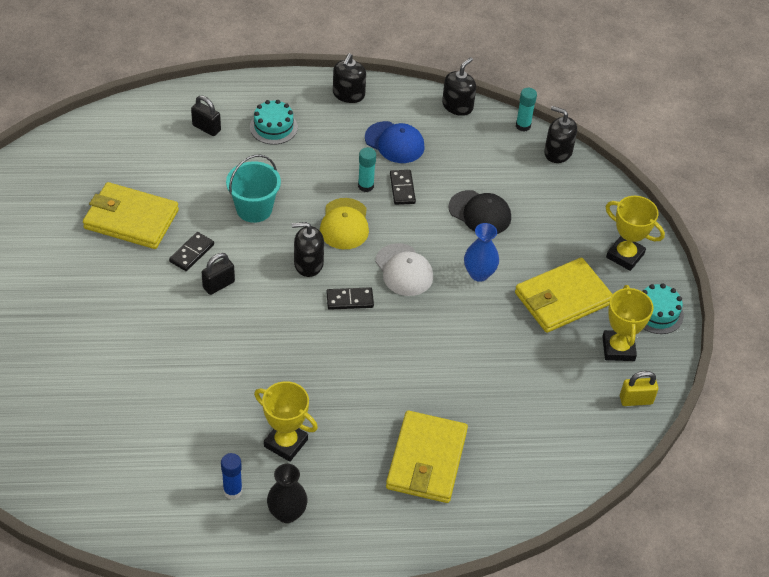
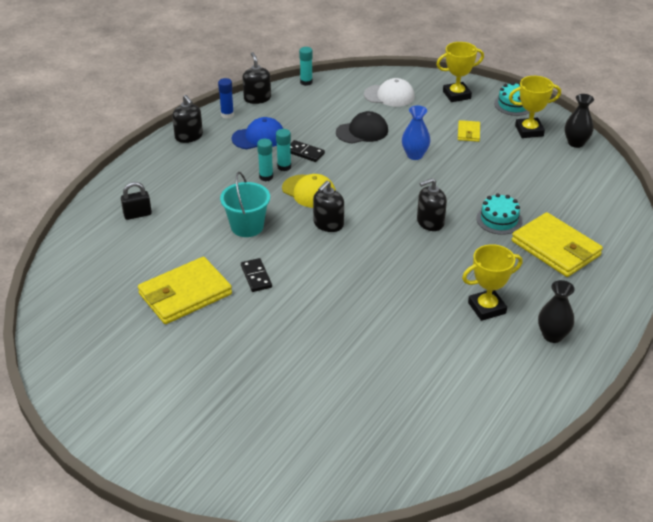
camera: 50 degrees left, 10 degrees down
black padlock [202,253,235,295] -> none
blue glue stick [221,453,242,499] -> blue glue stick moved to [218,78,234,119]
turquoise cake [250,100,298,145] -> turquoise cake moved to [476,193,522,235]
black domino [326,287,374,310] -> none
white cap [375,243,433,296] -> white cap moved to [364,78,415,107]
yellow wallet [515,258,613,333] -> yellow wallet [458,120,480,142], size x0.47
black soap dispenser [544,106,577,163] -> black soap dispenser moved to [417,178,447,231]
yellow trophy [602,285,653,361] -> yellow trophy turned 45 degrees counterclockwise [509,76,561,138]
yellow padlock [620,371,658,406] -> black vase [565,94,594,148]
none -> turquoise glue stick [257,139,273,181]

